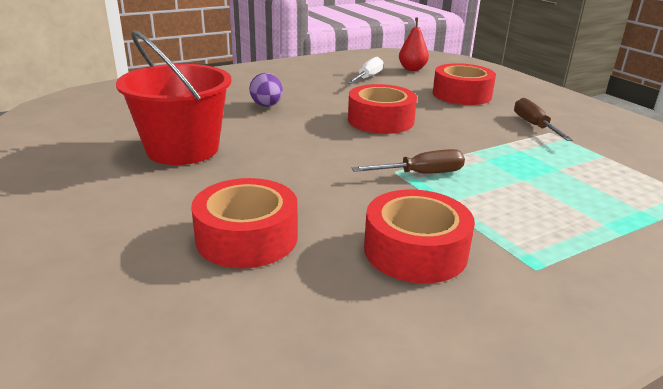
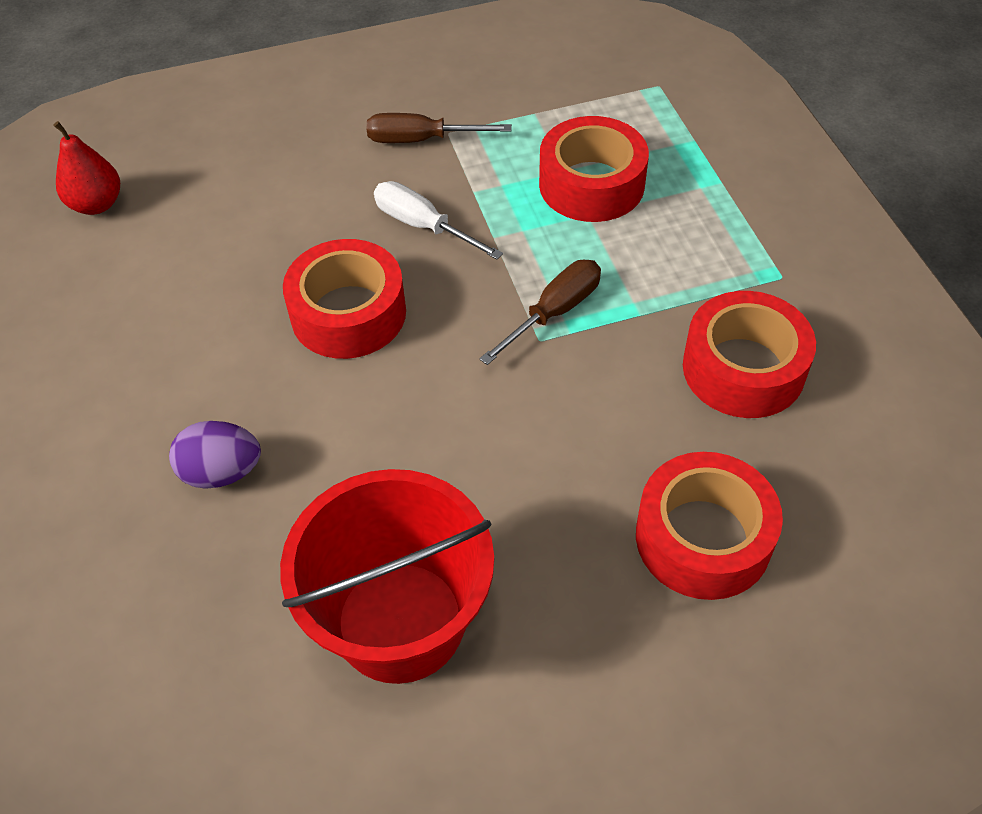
camera: 75 degrees left, 25 degrees up
white screwdriver [347,57,383,84] -> white screwdriver moved to [374,181,503,259]
brown screwdriver [352,149,465,173] -> brown screwdriver turned 45 degrees clockwise [479,260,601,365]
red tape [433,63,496,105] -> red tape moved to [539,116,649,222]

